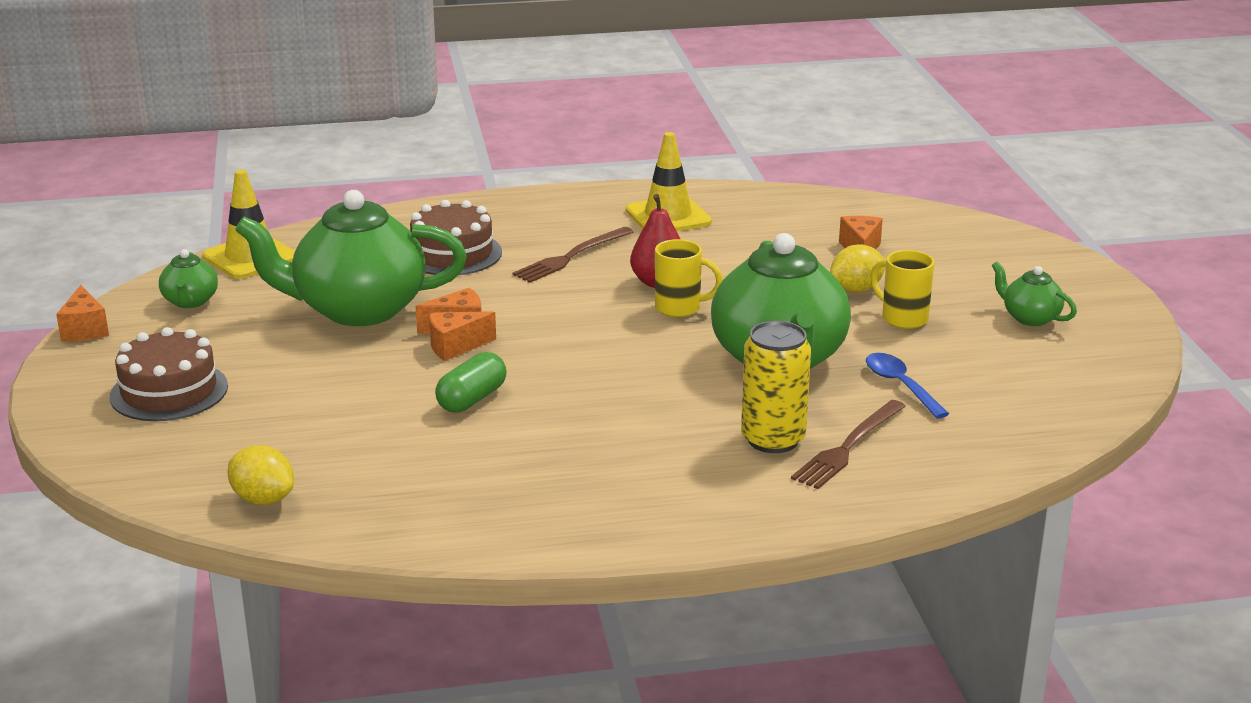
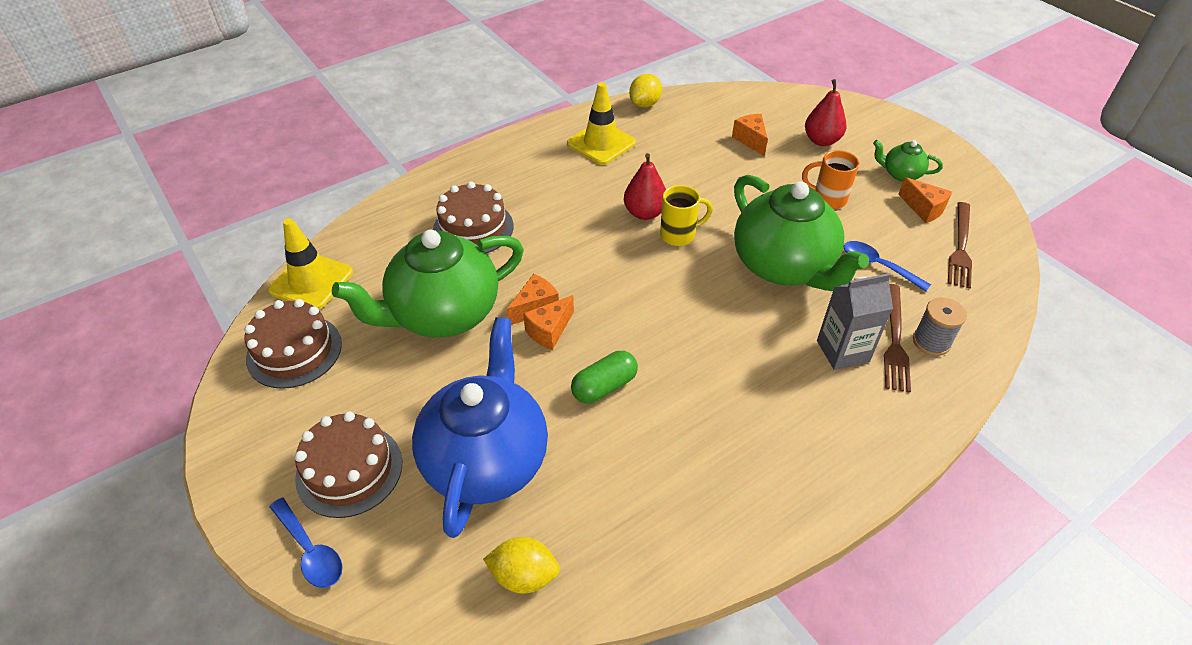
camera: 25 degrees left, 20 degrees up
orange cheese [56,285,109,341] -> orange cheese moved to [898,177,952,223]
green teapot [159,249,218,308] -> brown cake [244,299,342,389]
green capsule [435,352,507,413] -> green capsule turned 45 degrees clockwise [571,351,638,404]
brown fork [512,227,634,283] -> brown fork moved to [948,202,972,289]
yellow can [741,321,811,453] -> grey carton [817,273,893,370]
yellow lemon [830,244,885,292] -> yellow lemon moved to [629,74,662,107]
yellow mug [870,250,935,329] -> orange mug [802,150,859,209]
none -> blue spoon [270,498,343,588]
none -> blue teapot [412,317,548,538]
none -> red pear [805,79,846,146]
none -> grey spool [913,297,967,356]

